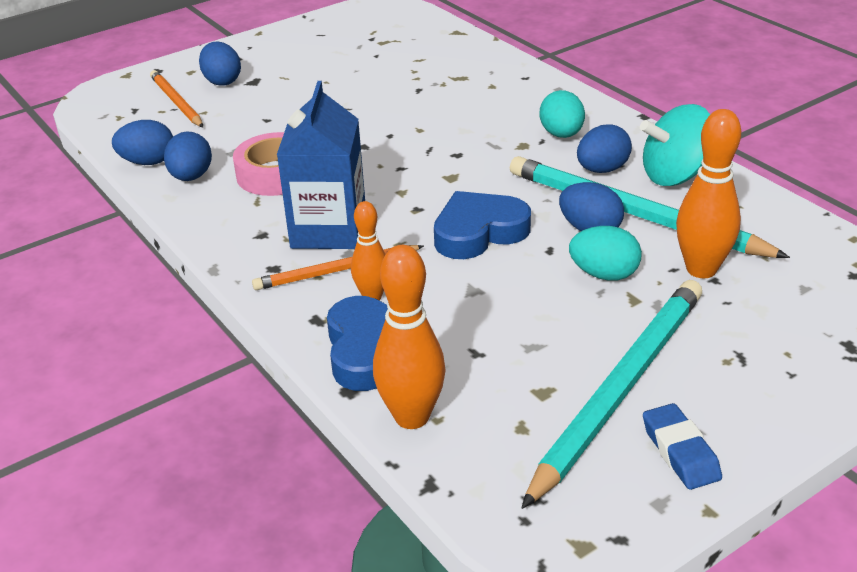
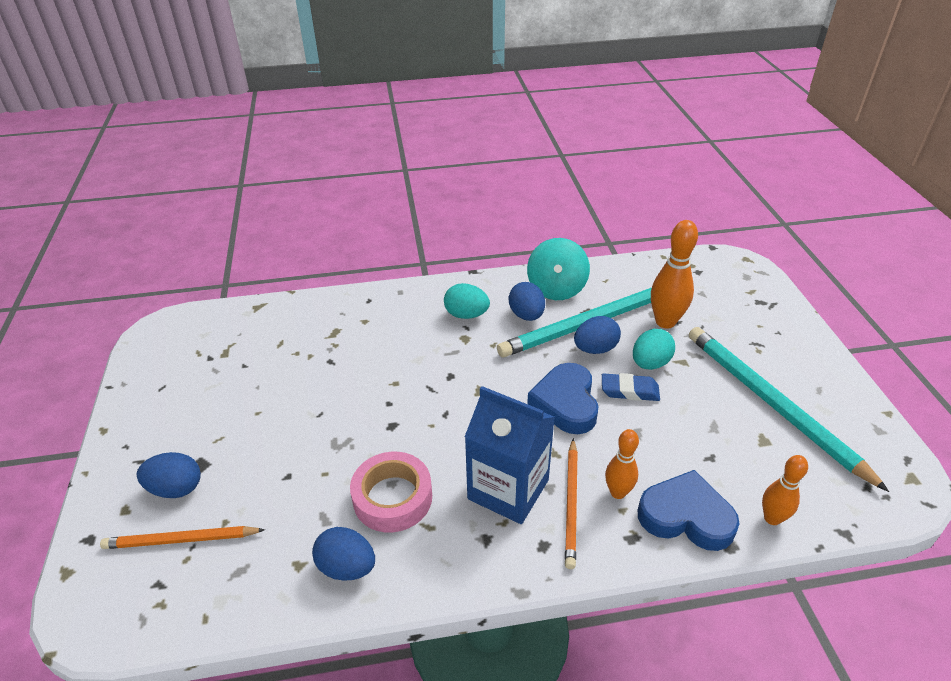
camera: 65 degrees left, 5 degrees up
blue egg [112,120,173,165] -> none
orange bowling pin [373,245,446,429] -> orange bowling pin [762,455,808,525], size x0.62
blue eraser [643,403,722,490] -> blue eraser moved to [602,373,660,401]

